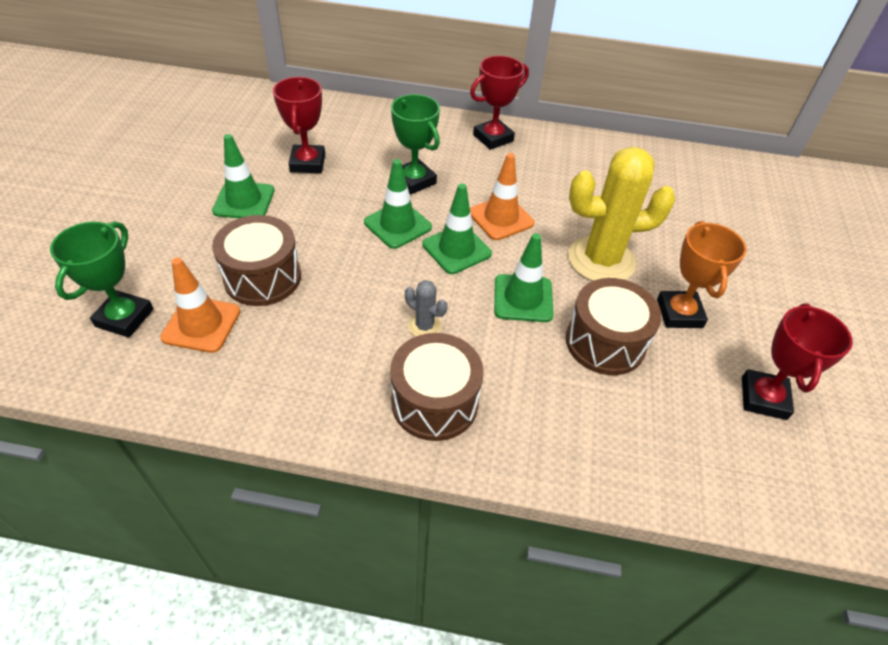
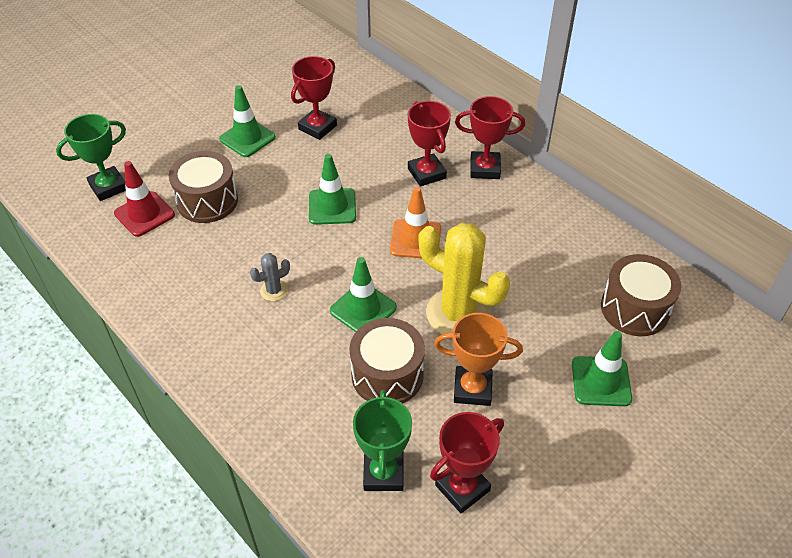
camera: 40 degrees right, 0 degrees up
orange traffic cone [160,258,241,353] -> red traffic cone [114,161,175,237]
brown drum [390,333,484,441] -> brown drum moved to [601,254,681,336]
green trophy [391,94,440,195] -> green trophy moved to [353,390,412,491]
grey cactus [405,280,448,337] -> grey cactus turned 75 degrees clockwise [250,253,290,301]
green traffic cone [422,184,492,274] -> green traffic cone moved to [572,331,632,406]
orange trophy [657,221,746,328] -> orange trophy turned 60 degrees clockwise [434,313,523,406]
none -> red trophy [408,101,451,187]

